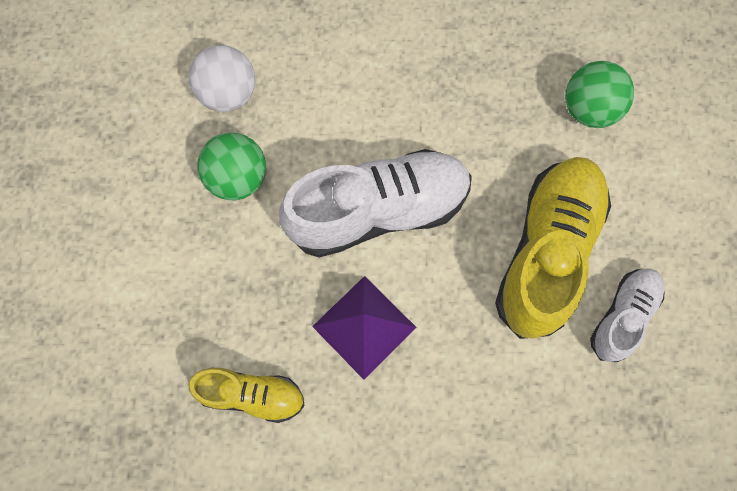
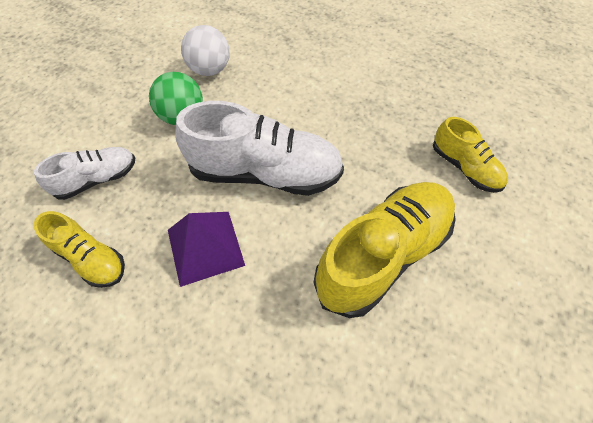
camera: 25 degrees right, 15 degrees down
green ball [565,61,634,128] -> yellow shoe [433,117,508,193]
white shoe [590,268,665,362] -> white shoe moved to [34,147,135,200]

